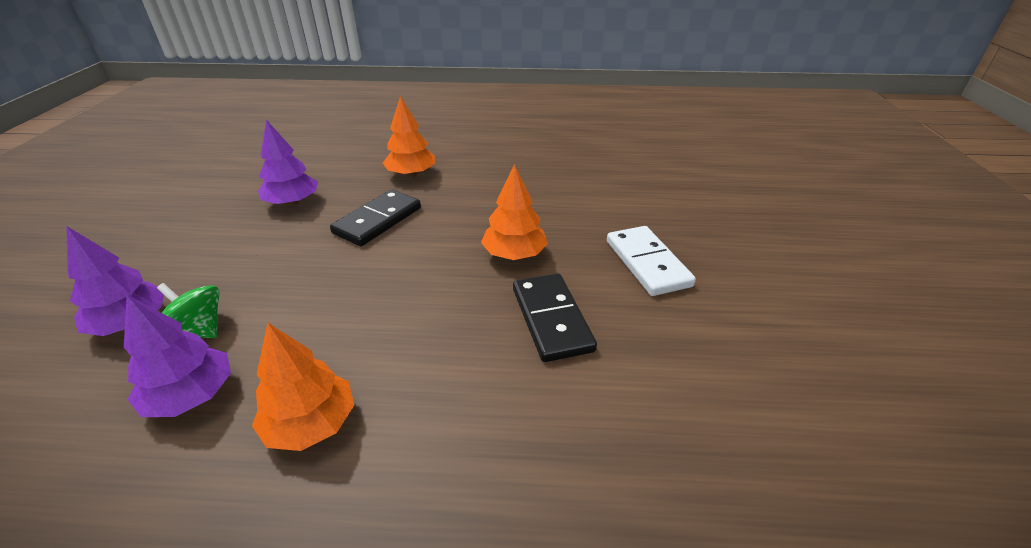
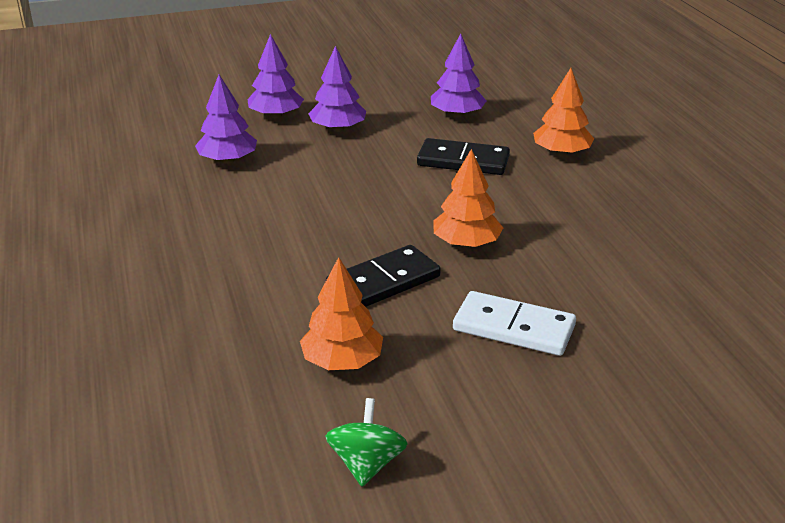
camera: 70 degrees right, 5 degrees down
green spinning top [157,283,219,338] -> green spinning top moved to [325,398,408,487]
orange tree [252,323,354,451] -> orange tree moved to [300,257,383,370]
white domino [607,226,696,296] -> white domino turned 60 degrees clockwise [453,291,576,356]
none -> purple tree [308,46,366,132]

